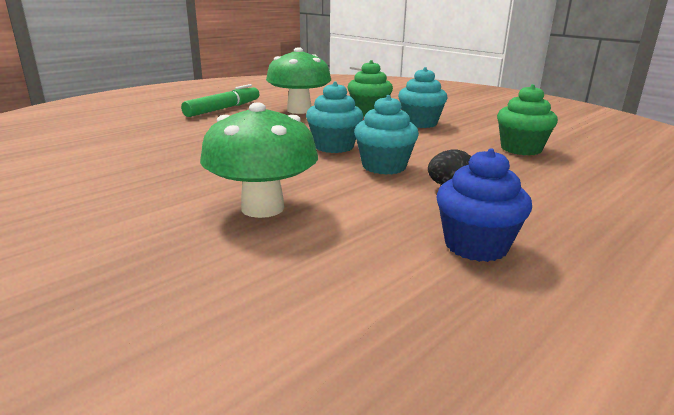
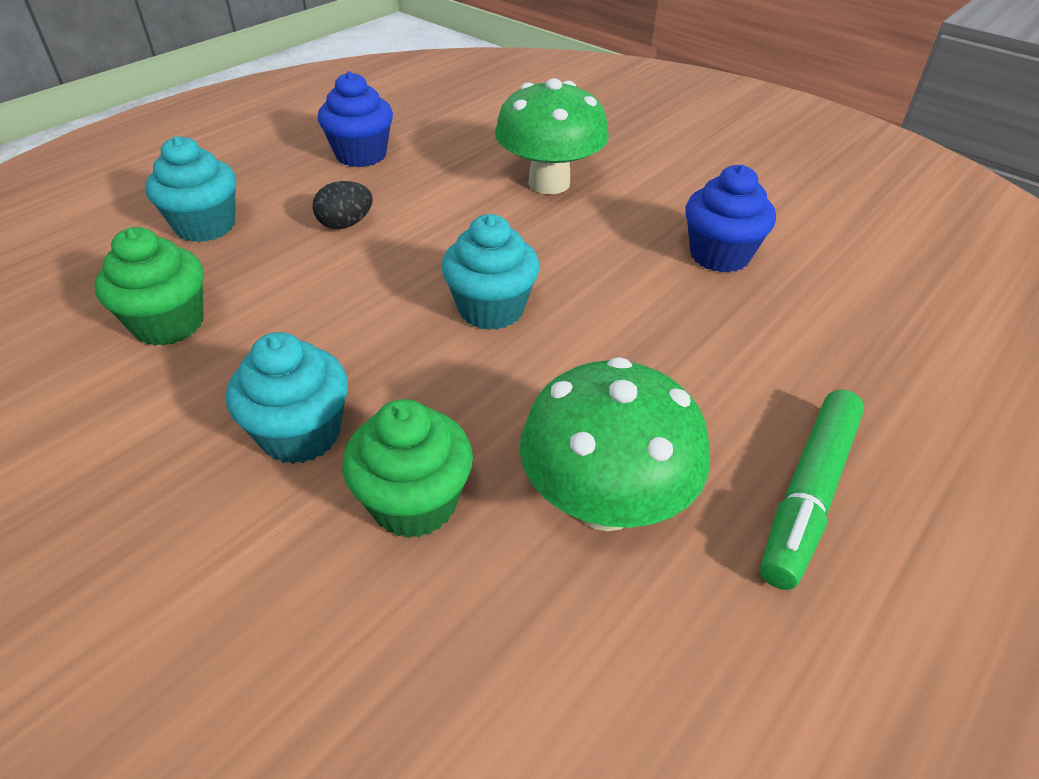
camera: 175 degrees right, 20 degrees up
turquoise cupcake [354,95,419,175] -> turquoise cupcake moved to [146,136,236,242]
none -> blue cupcake [685,165,776,273]

